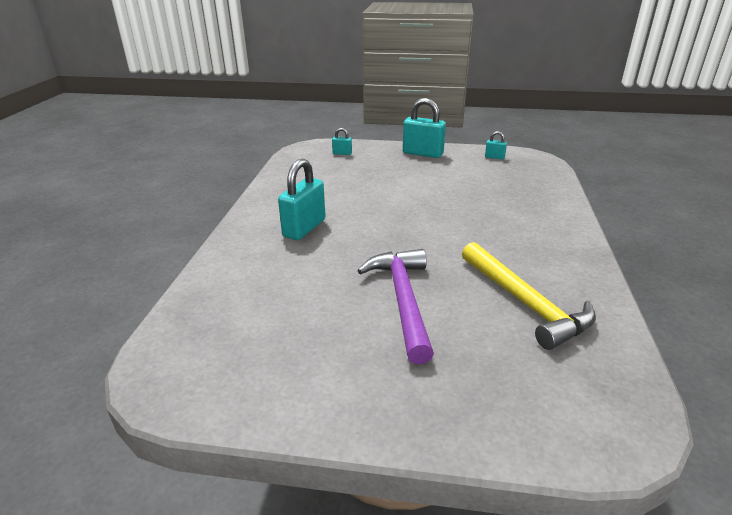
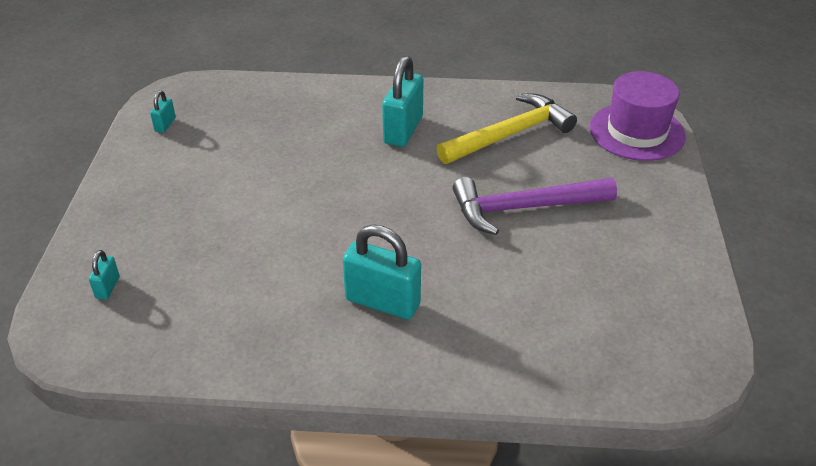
camera: 95 degrees left, 10 degrees up
turquoise padlock [403,98,446,158] -> turquoise padlock moved to [382,56,423,147]
none -> purple hat [590,71,686,161]

